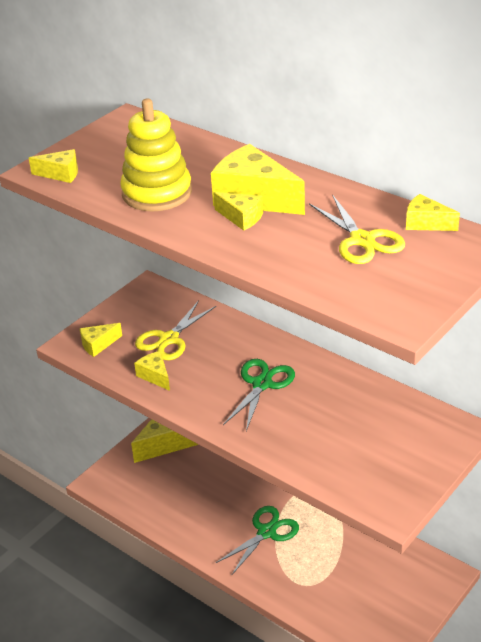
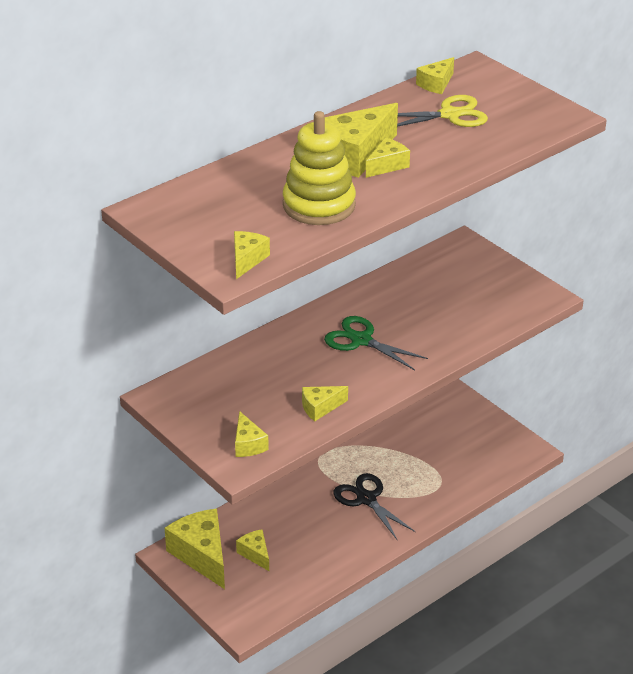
camera: 80 degrees left, 0 degrees up
yellow scissors [135,300,216,360] -> none
green scissors [216,506,299,575] -> black scissors [333,473,416,539]
none -> yellow cheese [236,529,269,571]

